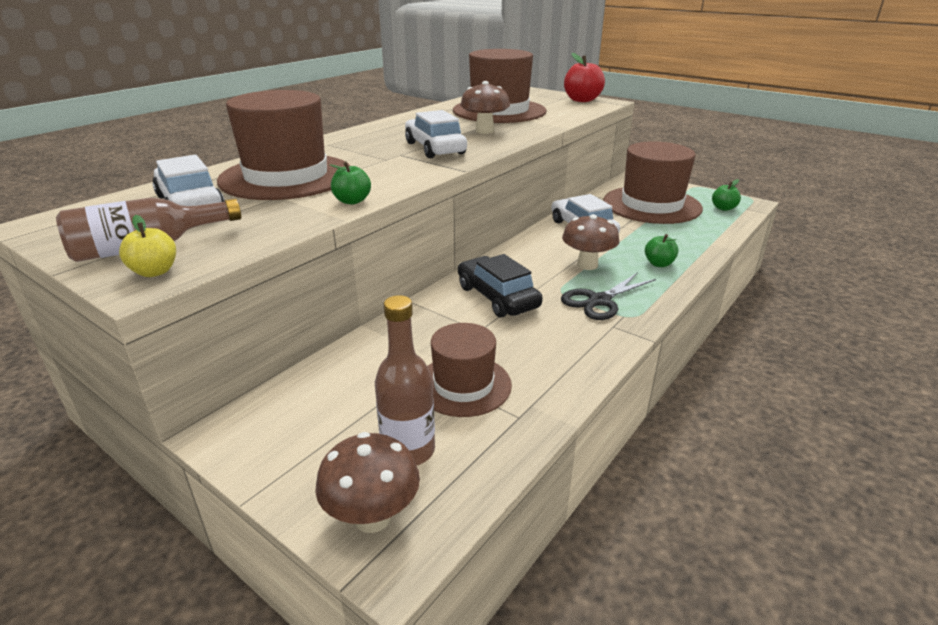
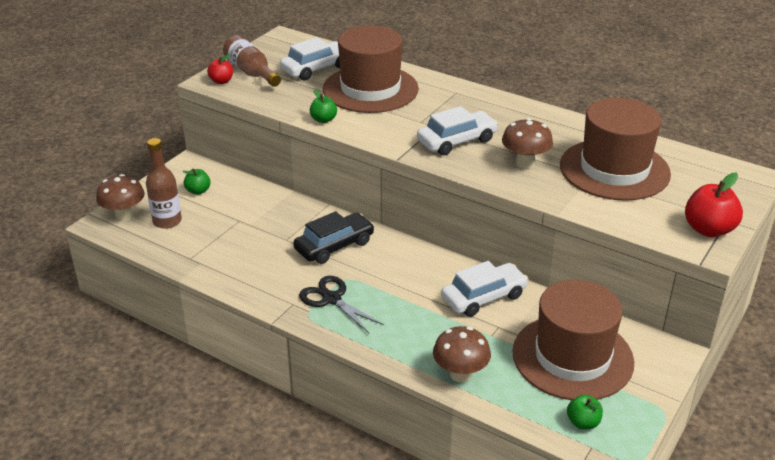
camera: 85 degrees right, 5 degrees up
yellow apple [119,215,176,277] -> red apple [207,54,233,84]
brown hat [427,323,512,417] -> none
brown mushroom [562,214,619,270] -> brown mushroom moved to [433,326,491,383]
green apple [645,234,678,267] -> green apple moved to [182,168,210,195]

